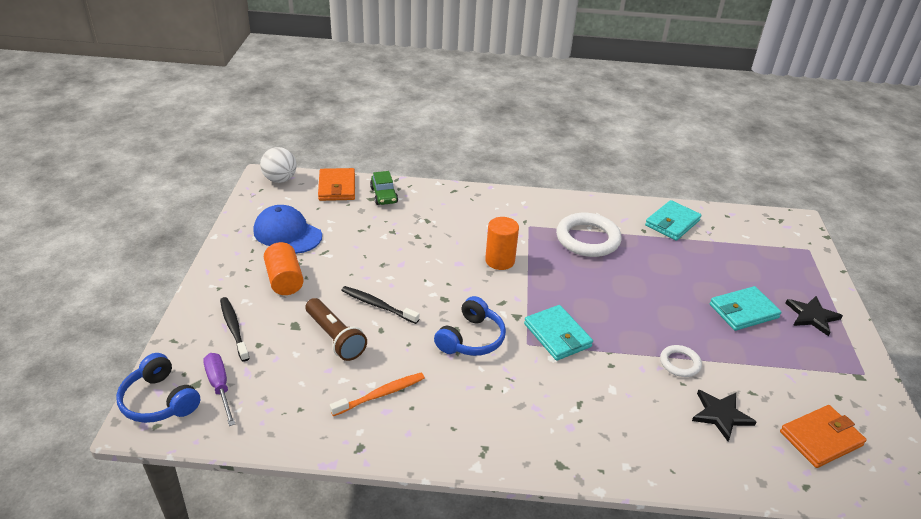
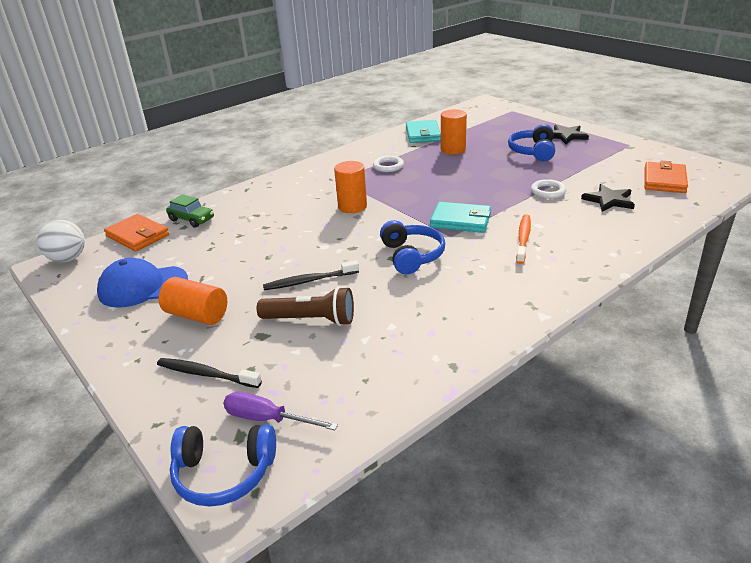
camera: 40 degrees left, 5 degrees down
orange toothbrush [330,373,425,416] -> orange toothbrush moved to [516,214,531,264]
white ring [556,213,622,257] -> white ring [373,156,404,172], size x0.53
turquoise wallet [710,286,782,331] -> blue headphones [508,124,555,161]
none -> orange cylinder [441,109,467,154]

